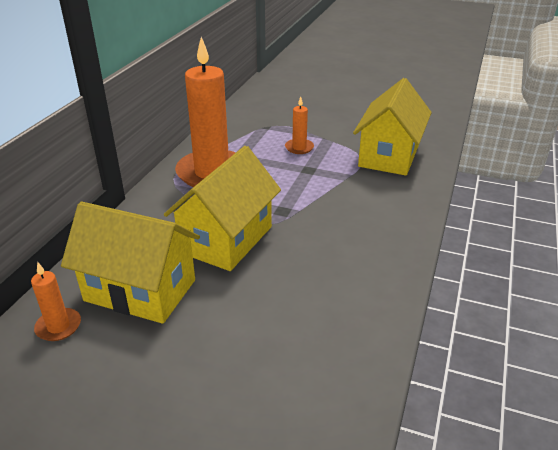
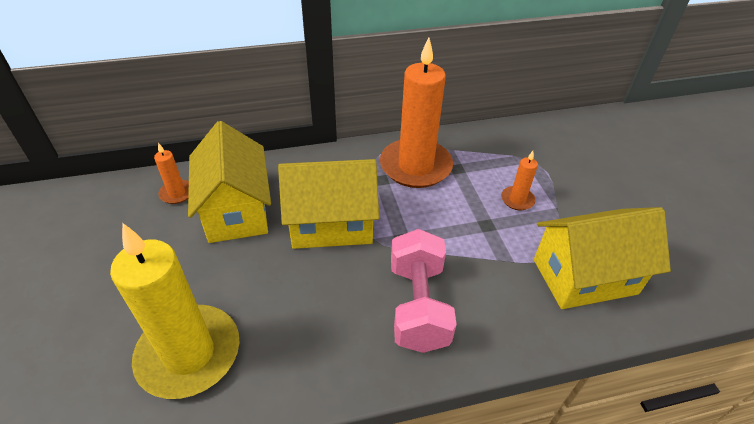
camera: 55 degrees right, 10 degrees up
none -> yellow candle [110,223,240,399]
none -> pink dumbbell [391,229,457,353]

